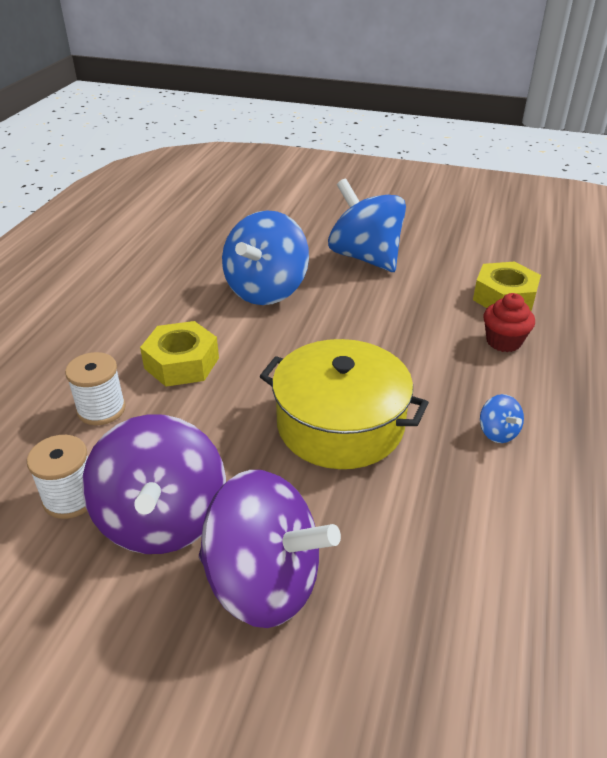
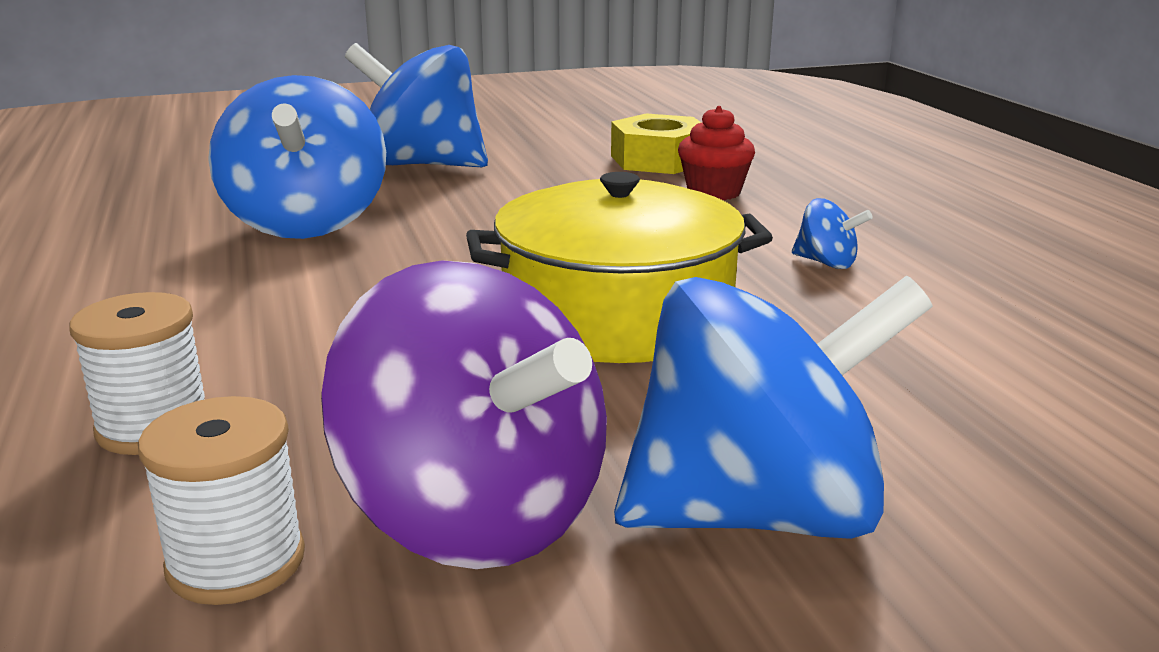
camera: 35 degrees left, 15 degrees down
yellow nut [140,321,219,387] -> none
purple spinning top [199,470,341,628] -> blue spinning top [614,276,933,539]

